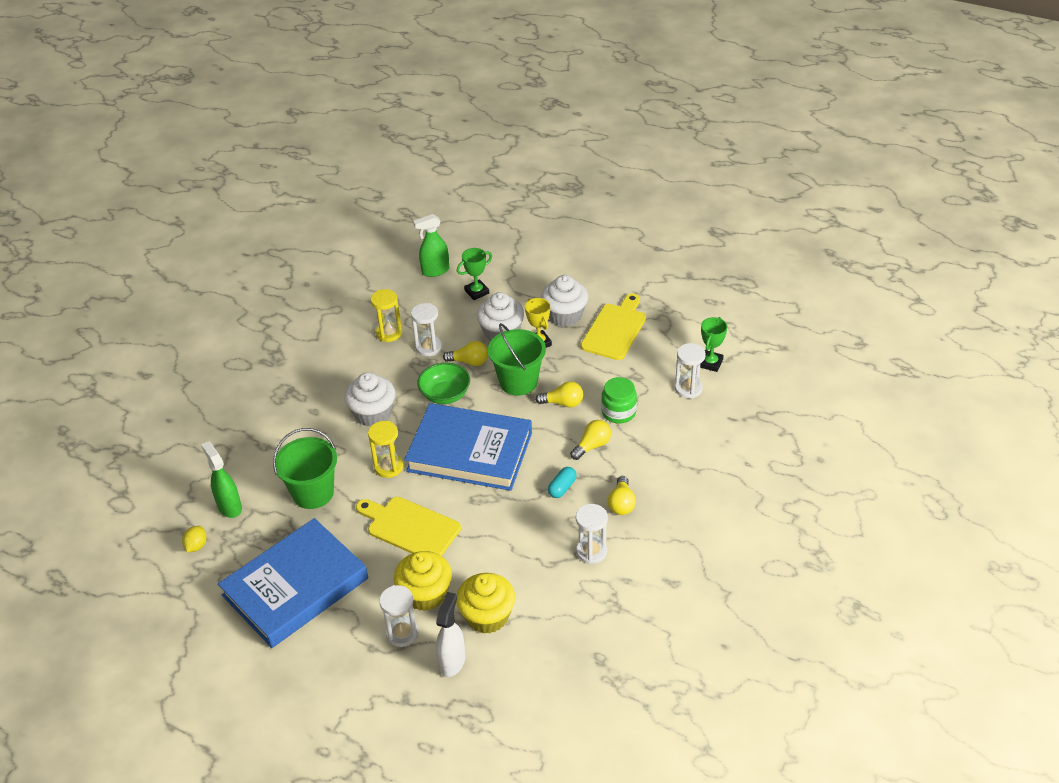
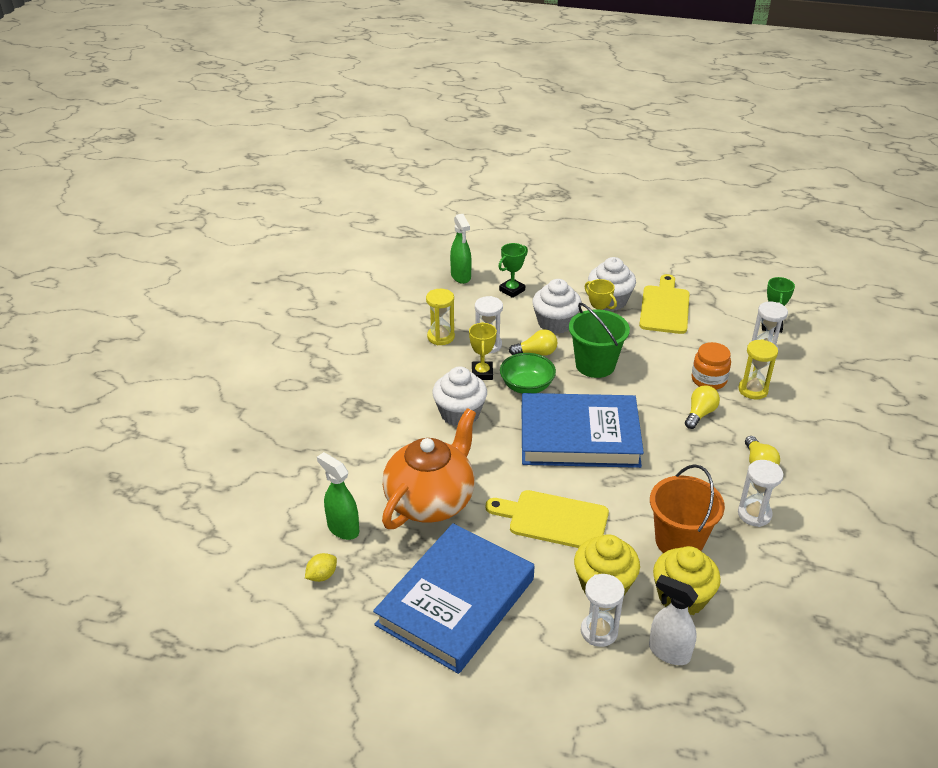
camera: 15 degrees left, 5 degrees down
yellow lemon [182,526,207,552] -> yellow lemon turned 45 degrees clockwise [305,553,337,582]
green bucket [273,428,337,509] -> orange teapot [382,408,476,529]
yellow hourglass [368,421,403,478] -> yellow hourglass moved to [738,339,778,399]
green spray bottle [413,214,449,277] -> green spray bottle turned 75 degrees counterclockwise [450,214,472,284]
white spray bottle [436,592,465,677] -> white spray bottle turned 60 degrees counterclockwise [649,575,698,665]
yellow light bulb [535,381,583,407] -> none
turquoise capsule [548,467,577,498] -> none
green jar [601,377,637,423] -> orange jar [692,342,731,390]
none -> yellow trophy [469,322,497,380]
none -> orange bucket [650,464,725,553]

